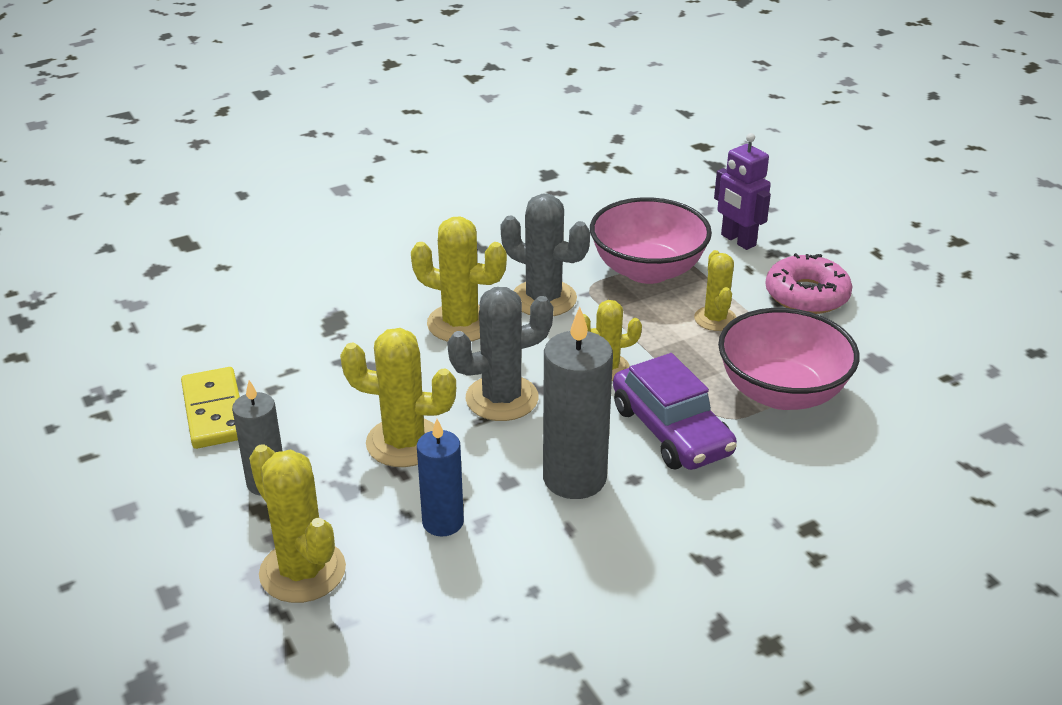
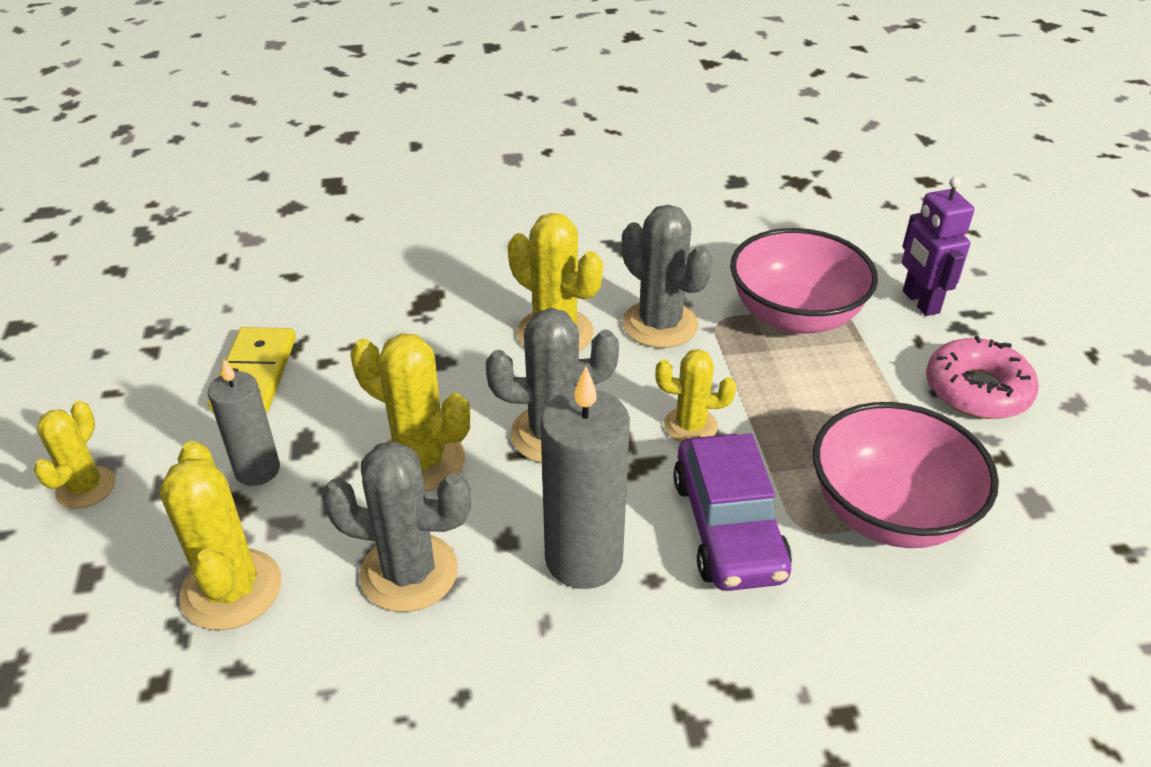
camera: 20 degrees right, 5 degrees up
blue candle [417,419,464,536] -> grey cactus [322,441,471,612]
yellow cactus [694,250,737,331] -> yellow cactus moved to [34,401,116,509]

